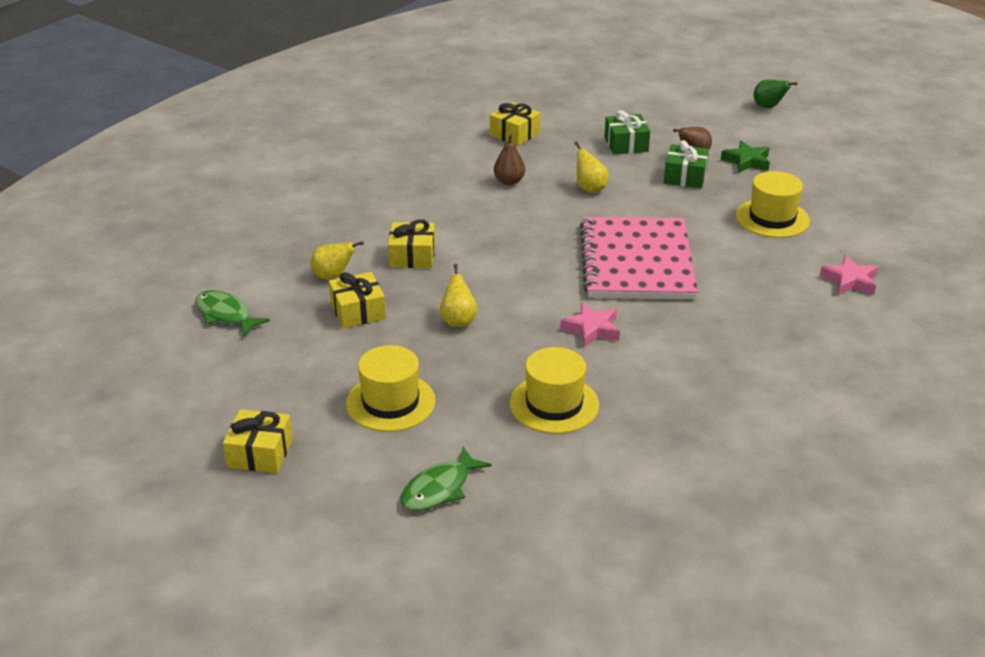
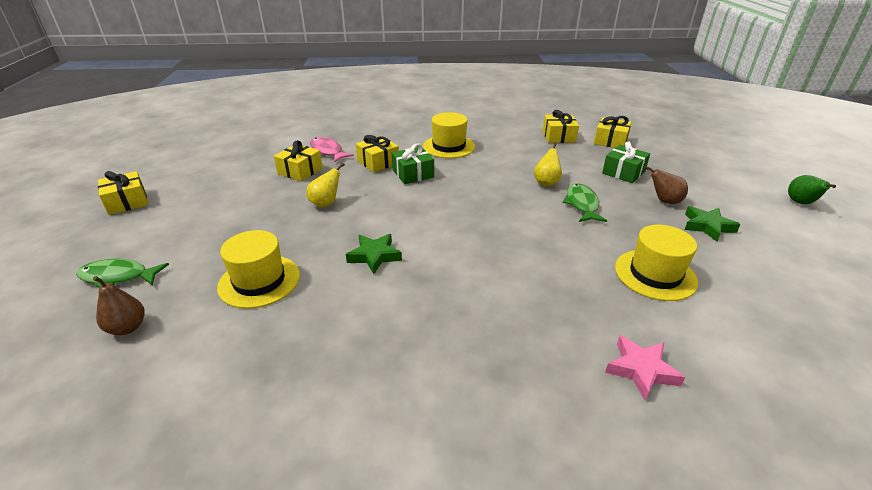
camera: 50 degrees right, 0 degrees up
green fish [195,290,270,336] -> green fish moved to [562,183,607,222]
yellow pear [311,241,364,280] -> pink fish [310,137,354,163]
yellow hat [346,345,436,432] -> yellow hat moved to [423,112,475,158]
brown pear [494,134,525,185] -> brown pear moved to [93,276,145,335]
pink star [560,302,620,347] -> green star [346,234,402,274]
pink notebook [580,217,698,299] -> none
green gift [664,140,709,188] -> green gift moved to [392,144,434,184]
none -> yellow gift [594,116,632,148]

